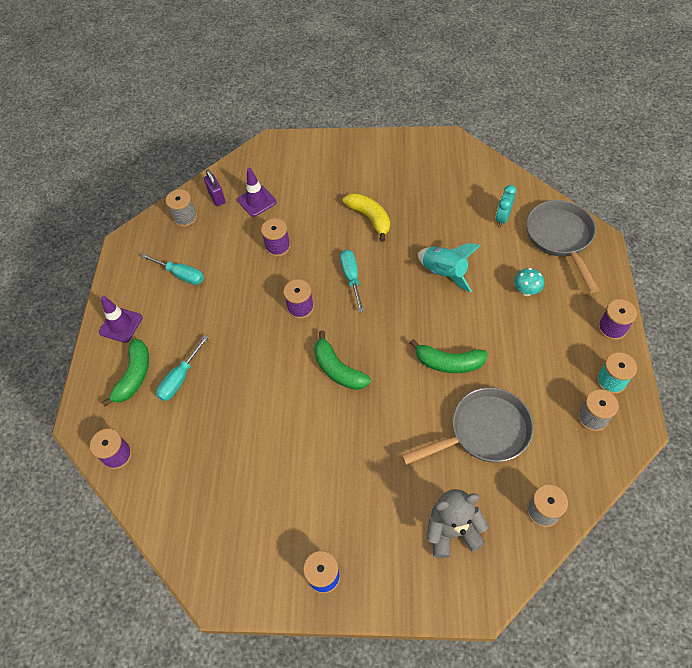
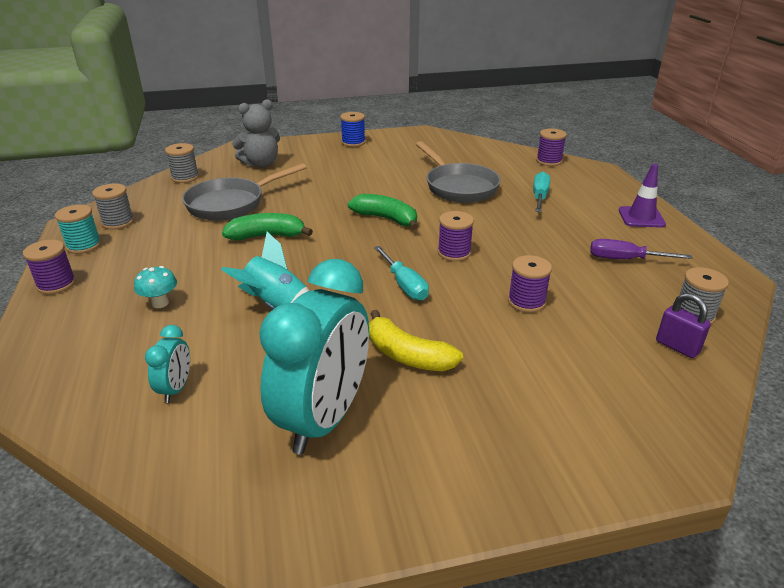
camera: 160 degrees right, 25 degrees down
green banana [102,339,149,407] -> none
turquoise screwdriver [141,253,204,285] -> purple screwdriver [590,239,692,259]
purple traffic cone [237,168,277,217] -> none
grey pan [526,200,599,293] -> grey pan moved to [416,141,501,203]
none -> turquoise clock [259,259,369,455]

